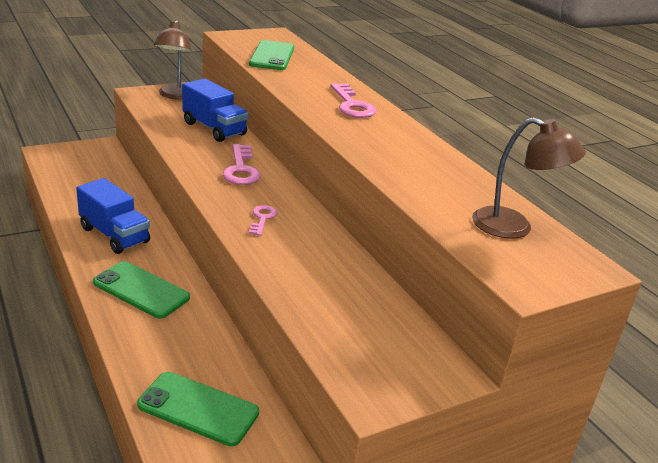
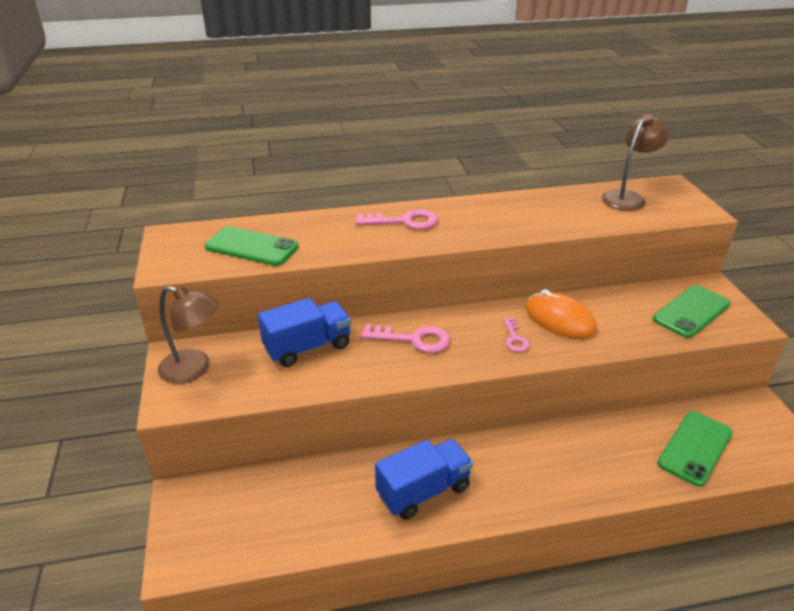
camera: 70 degrees left, 5 degrees up
green phone [93,261,190,319] -> green phone moved to [653,285,730,338]
pink key [249,205,277,236] -> pink key turned 120 degrees counterclockwise [503,317,530,352]
none -> orange mouse [526,289,597,339]

